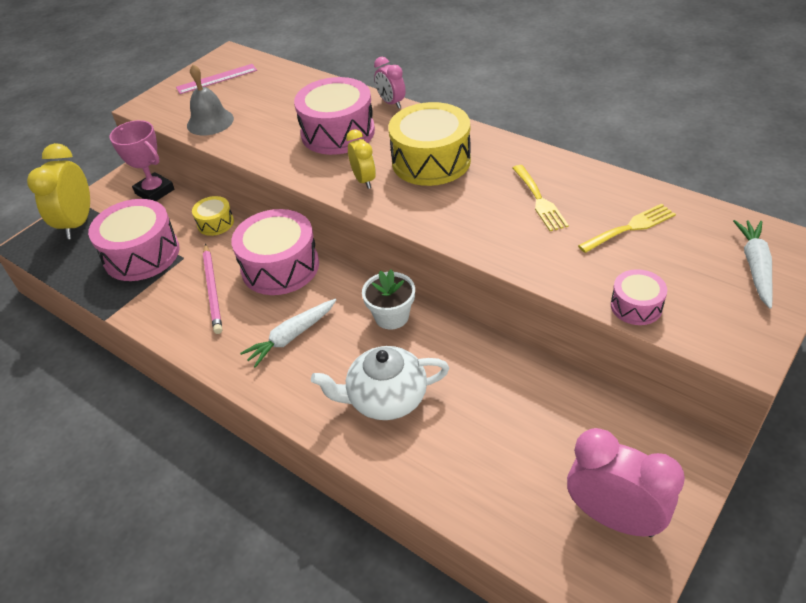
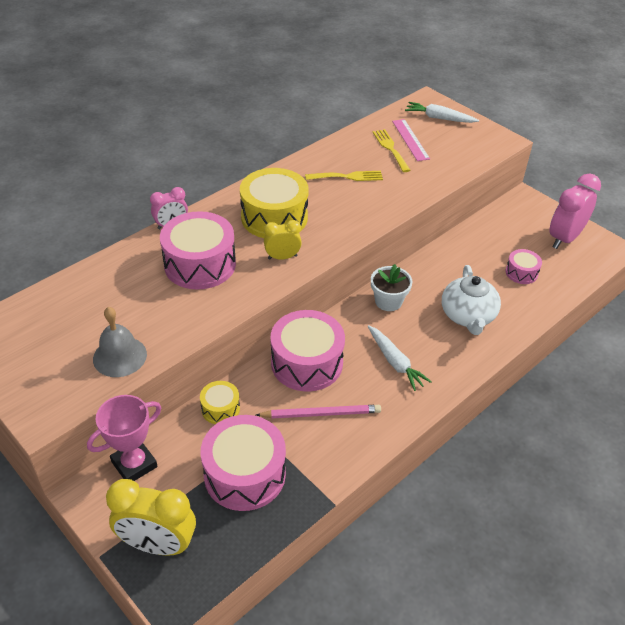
camera: 85 degrees left, 0 degrees up
pink ruler [176,64,257,94] -> pink ruler moved to [392,119,430,161]
pink drum [611,269,667,325] -> pink drum moved to [505,249,542,284]

